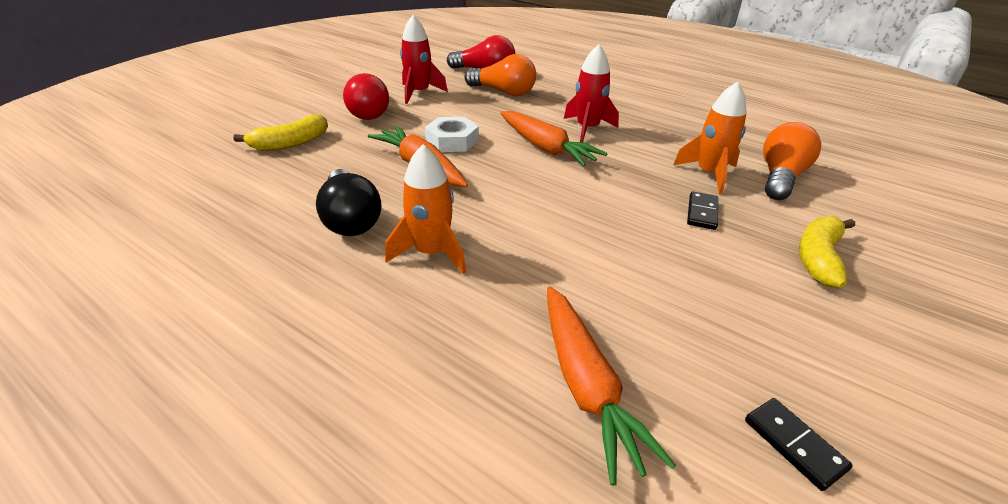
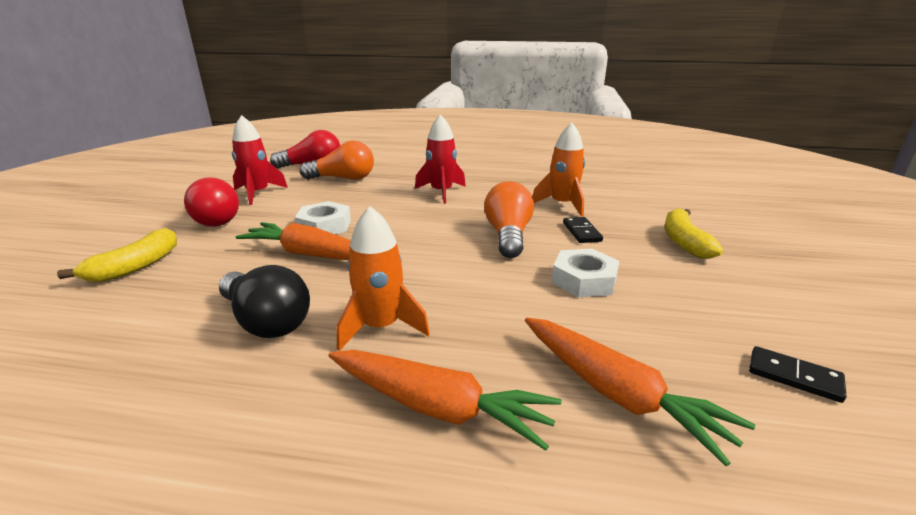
camera: 25 degrees left, 10 degrees down
orange carrot [501,111,608,166] -> orange carrot moved to [329,350,562,451]
orange light bulb [763,122,821,200] -> orange light bulb moved to [484,181,534,258]
none -> white nut [552,248,619,297]

